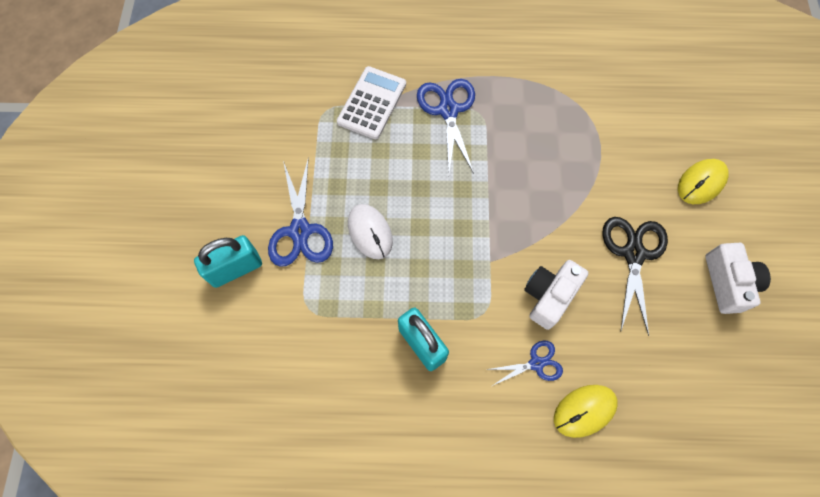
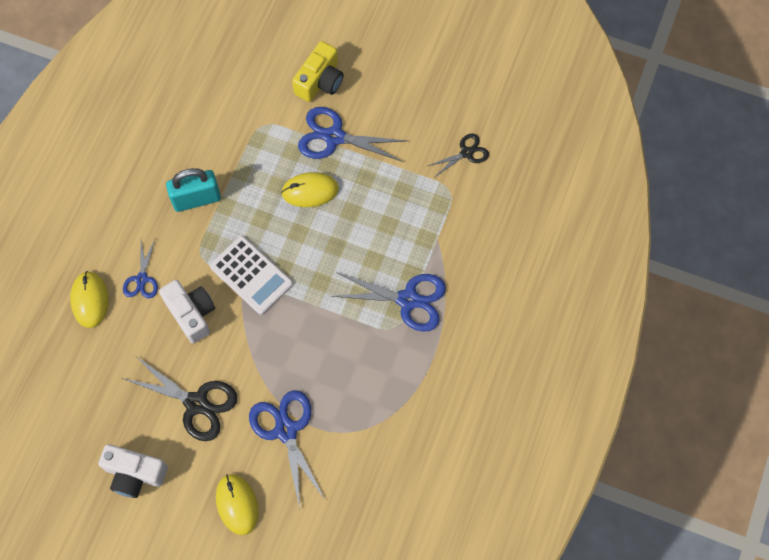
camera: 110 degrees right, 0 degrees up
turquoise padlock [194,235,262,288] -> yellow camera [292,41,344,102]
white calculator [337,66,406,139] -> white calculator moved to [210,236,293,315]
white mouse [348,204,393,259] -> yellow mouse [281,172,339,207]
none -> blue scissors [249,390,324,508]
none -> black scissors [428,133,489,177]

